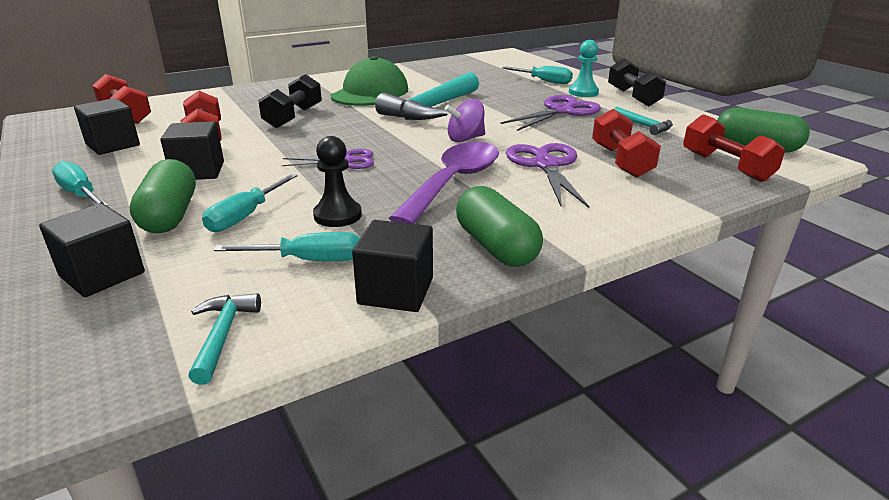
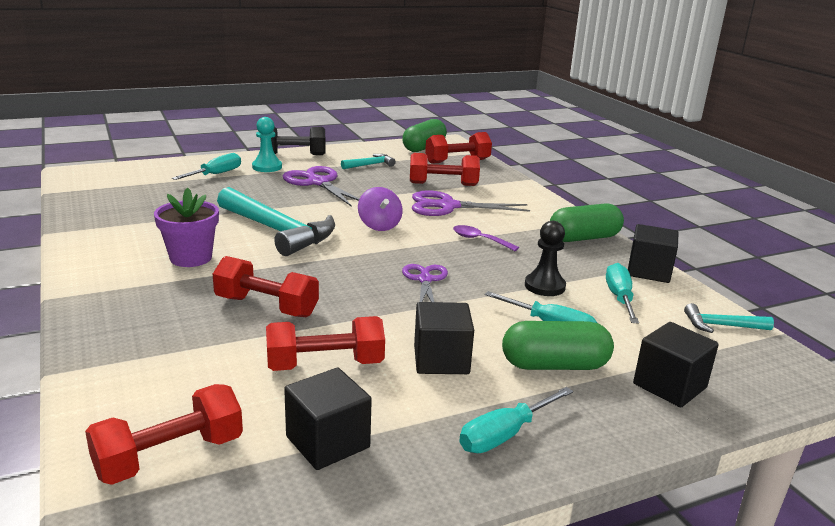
camera: 85 degrees left, 5 degrees down
black dumbbell [258,74,322,128] -> red dumbbell [213,256,319,317]
green cap [330,56,408,106] -> purple flower pot [154,188,219,267]
purple spoon [389,142,499,224] -> purple spoon [453,225,519,251], size x0.47

